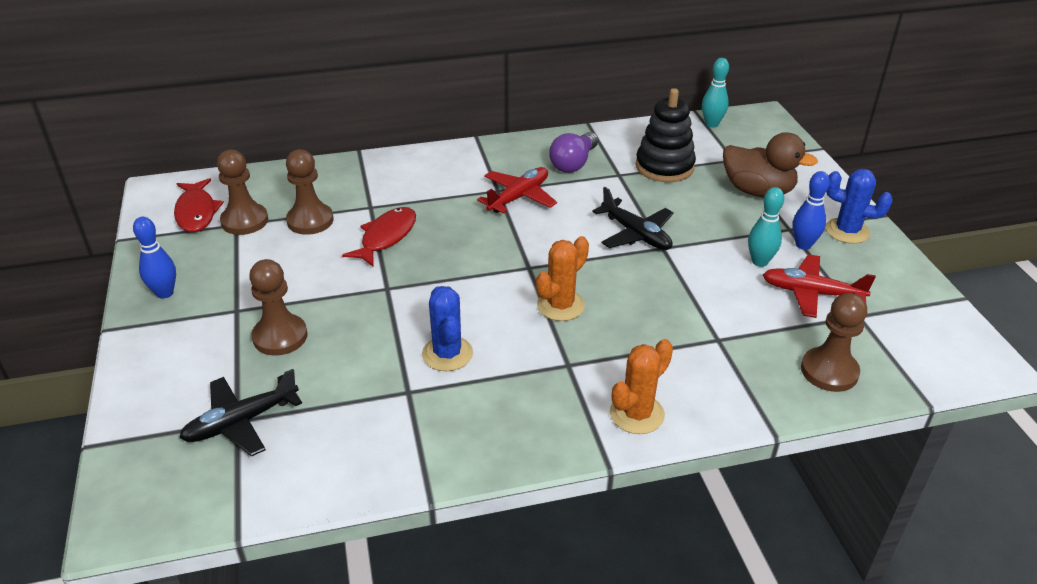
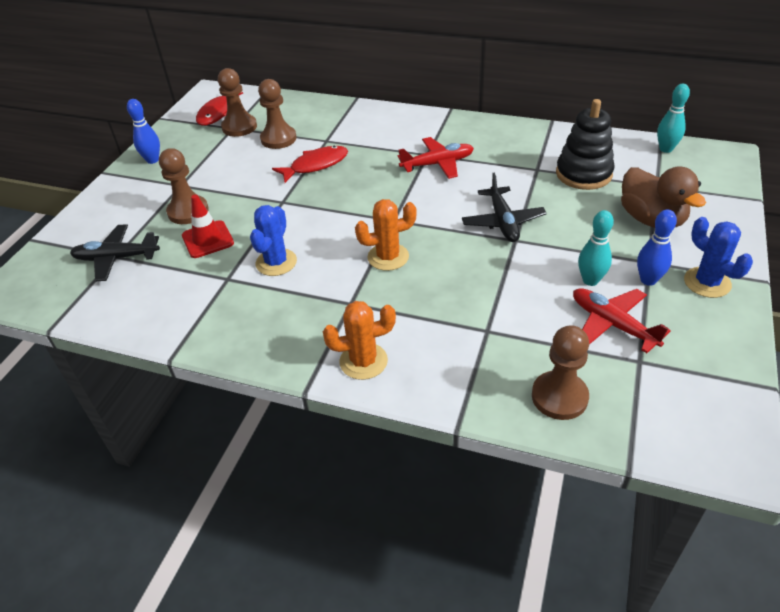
camera: 35 degrees right, 5 degrees up
purple light bulb [549,132,598,173] -> none
none -> red traffic cone [182,194,234,258]

